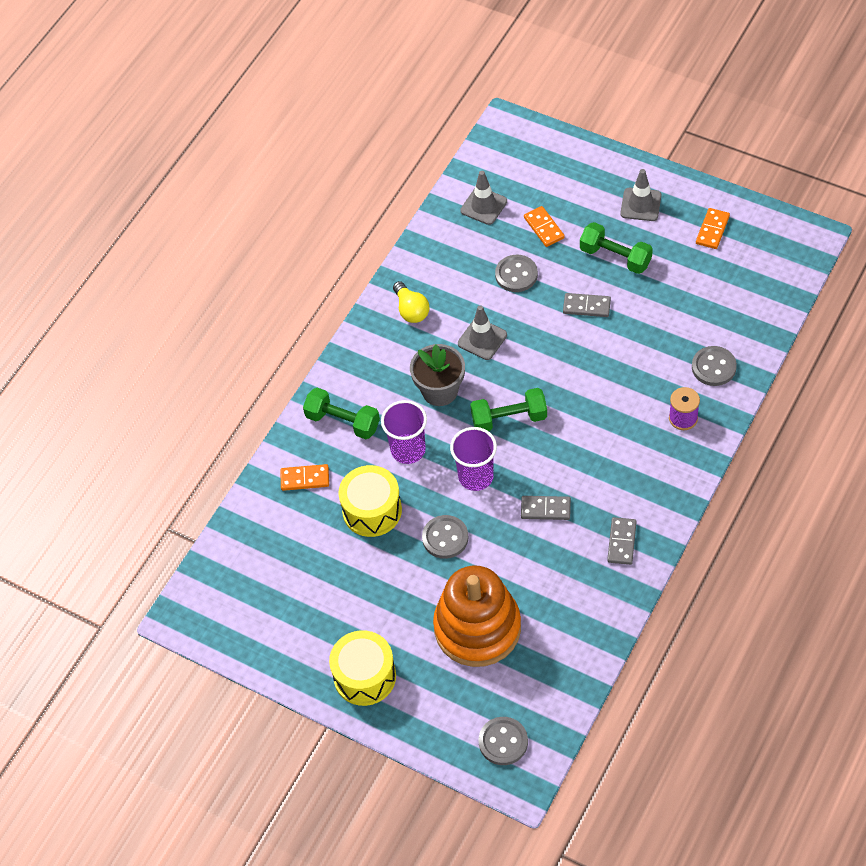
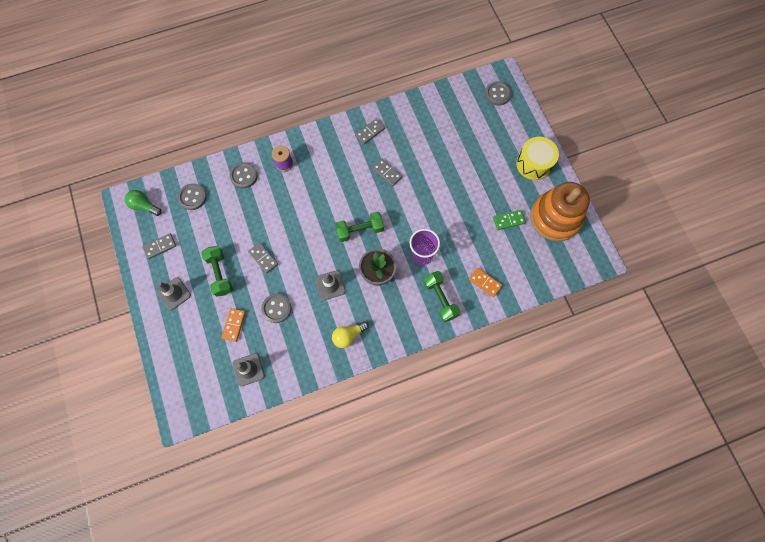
camera: 145 degrees left, 15 degrees up
yellow drum [339,465,402,537] -> none
yellow light bulb [393,281,429,323] -> yellow light bulb turned 135 degrees counterclockwise [332,321,368,348]
grey button [422,515,468,559] -> grey button moved to [178,183,207,210]
orange stacking toy [433,565,521,667] -> orange stacking toy moved to [530,182,590,241]
purple cup [450,427,497,491] -> none
green dumbbell [470,388,547,431] -> green dumbbell turned 45 degrees counterclockwise [335,212,384,242]
orange domino [696,208,730,249] -> grey domino [142,233,176,259]
none -> green light bulb [125,190,162,216]
none -> green domino [493,210,526,230]

